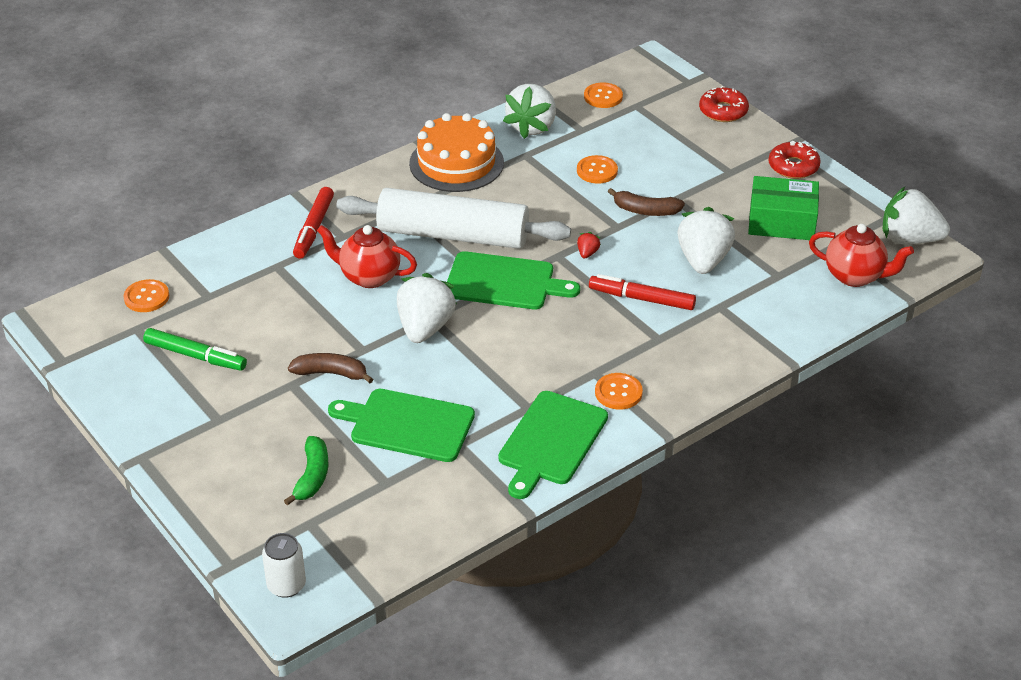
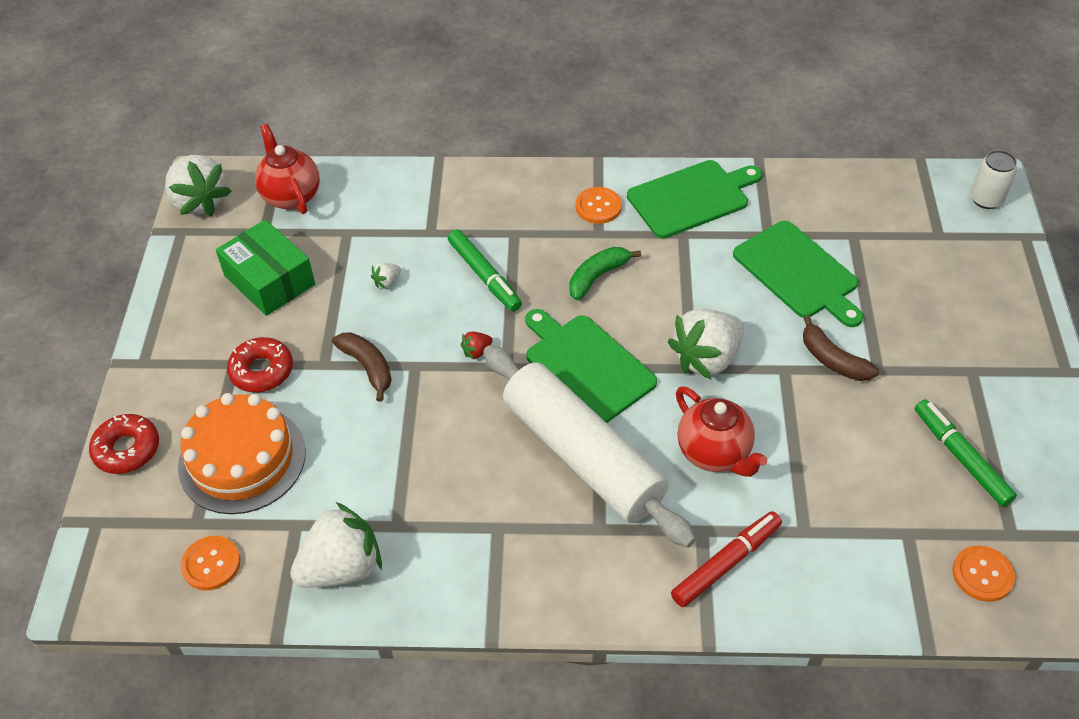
camera: 140 degrees left, 10 degrees up
green banana [284,436,328,506] -> green banana moved to [569,247,641,300]
orange cake [409,113,504,192] -> orange cake moved to [178,393,306,514]
orange button [577,155,618,183] -> none
red marker [589,274,696,310] -> green marker [448,229,522,312]
white strawberry [677,207,735,274] -> white strawberry [371,262,401,289], size x0.41
red donut [769,141,821,179] -> red donut moved to [227,337,293,392]

